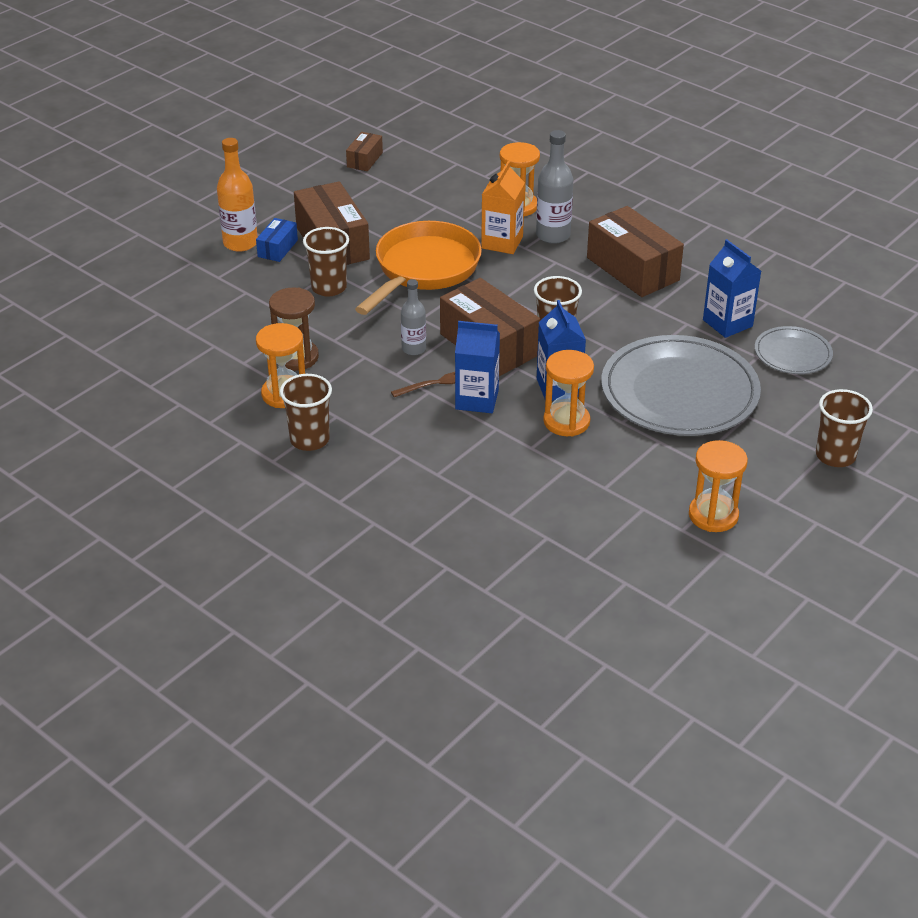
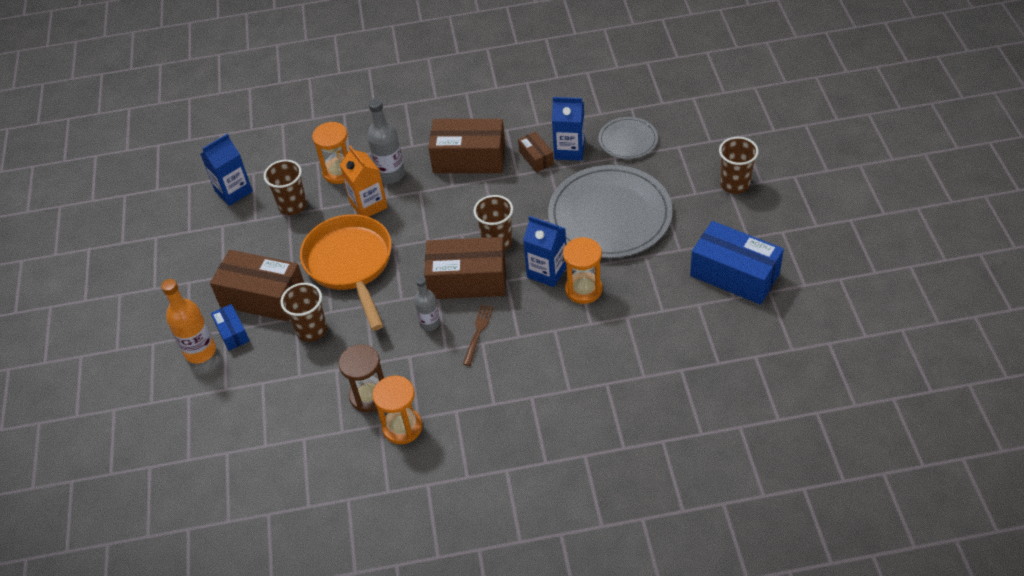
camera: 45 degrees left, 10 degrees up
brown cup [280,374,332,451] -> brown cup moved to [264,160,307,215]
brown box [346,132,383,171] -> brown box moved to [518,132,554,172]
blue carton [455,321,500,413] -> blue carton moved to [200,134,253,206]
orange hourglass [689,440,748,532] -> blue box [690,221,784,305]

